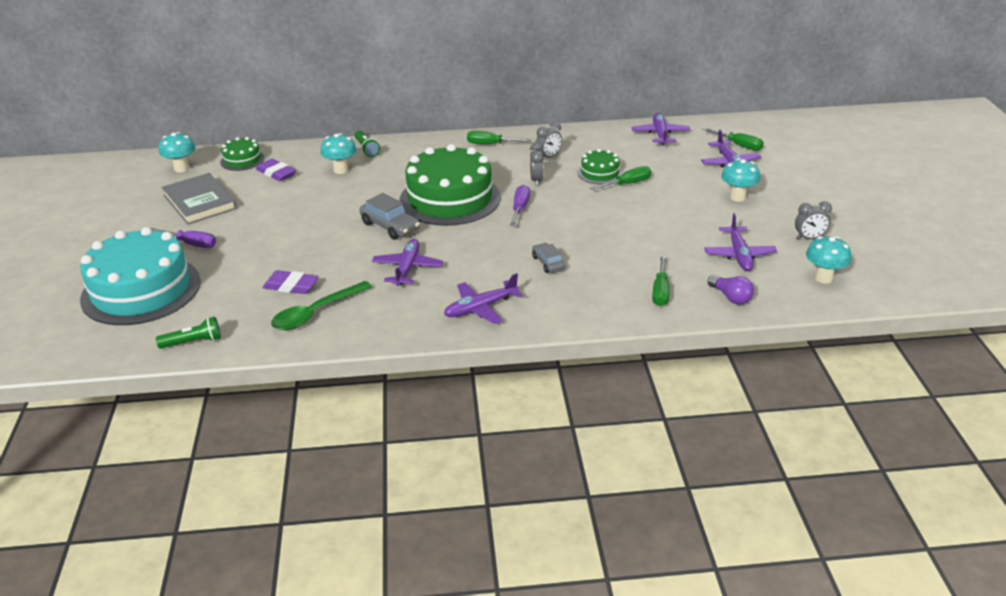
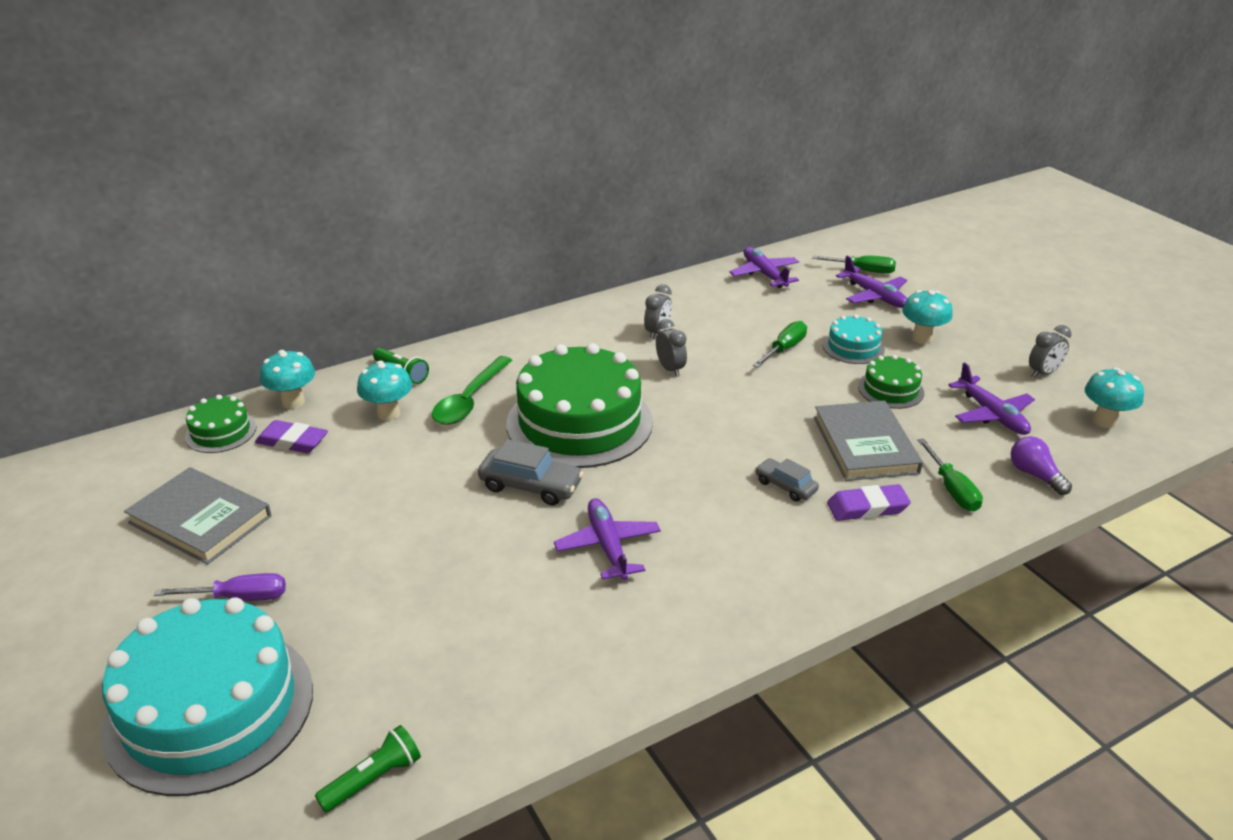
camera: 25 degrees left, 0 degrees up
turquoise mushroom [159,132,196,172] -> turquoise mushroom moved to [260,350,315,409]
purple eraser [262,270,319,294] -> purple eraser moved to [827,484,911,521]
green spoon [271,281,372,330] -> green spoon moved to [432,356,512,425]
purple plane [444,273,523,324] -> none
green screwdriver [467,131,532,144] -> none
purple screwdriver [510,185,530,226] -> none
green cake [577,149,623,184] -> green cake moved to [858,355,924,409]
purple light bulb [707,275,754,305] -> purple light bulb turned 150 degrees counterclockwise [1011,436,1072,495]
none -> grey book [814,400,923,481]
none -> turquoise cake [823,314,885,364]

